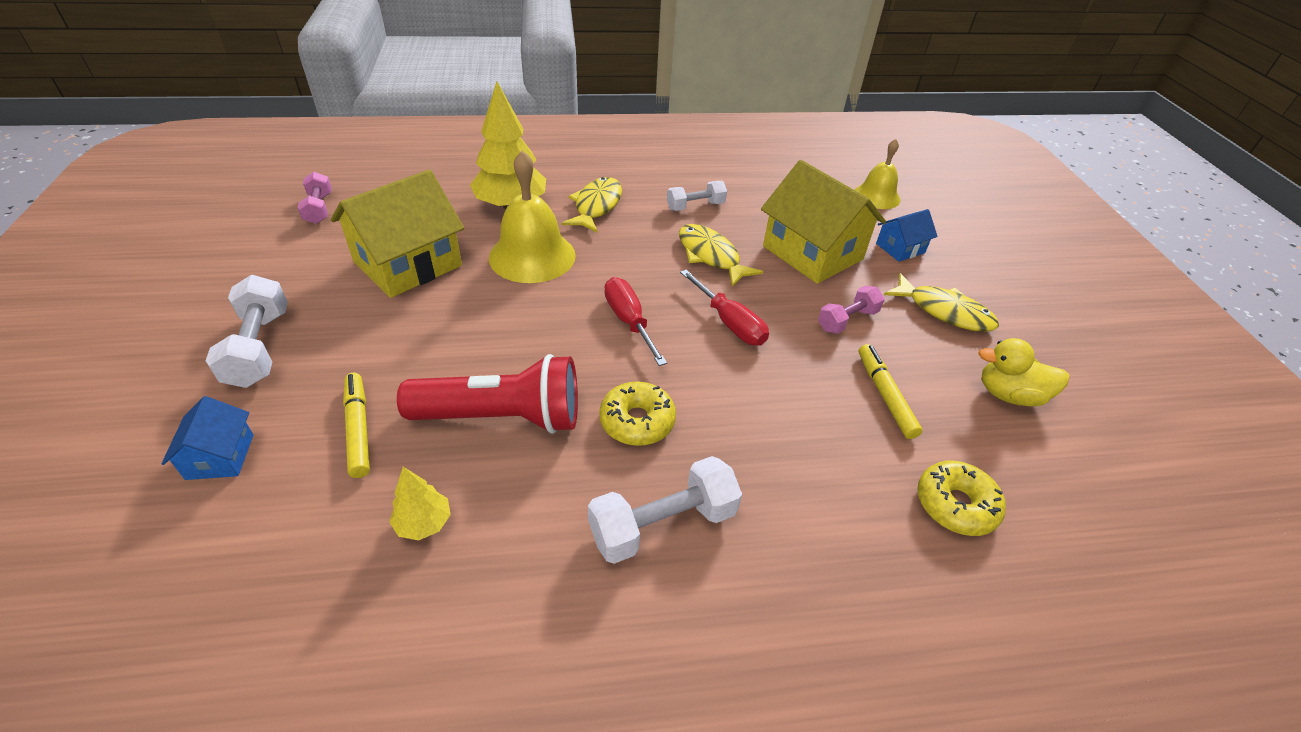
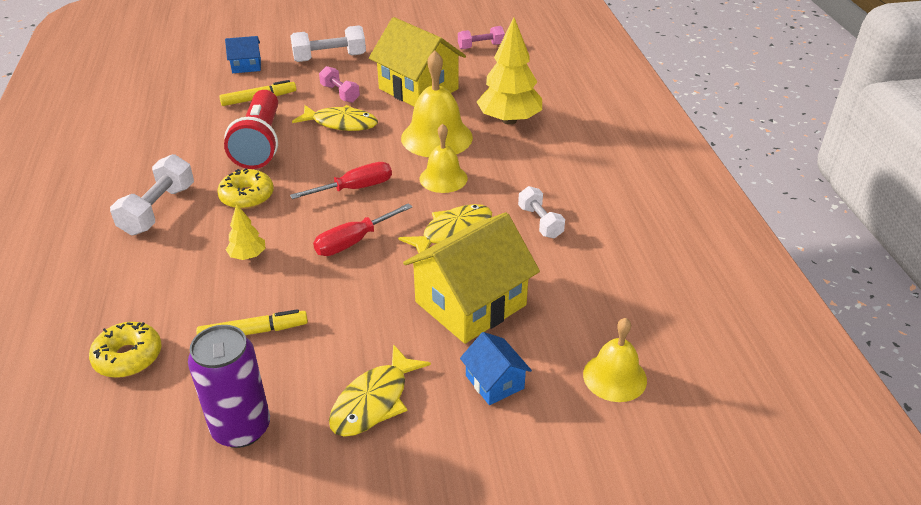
camera: 90 degrees right, 5 degrees down
yellow tree [390,467,451,541] -> yellow tree moved to [226,204,265,260]
yellow fish [561,177,622,233] -> yellow fish moved to [292,105,378,131]
white dumbbell [588,456,742,564] -> white dumbbell turned 45 degrees clockwise [110,154,194,235]
pink dumbbell [818,286,885,334] -> pink dumbbell moved to [319,66,360,103]
yellow duck [978,338,1069,406] -> purple can [188,325,270,448]
none -> yellow bell [419,123,468,193]

